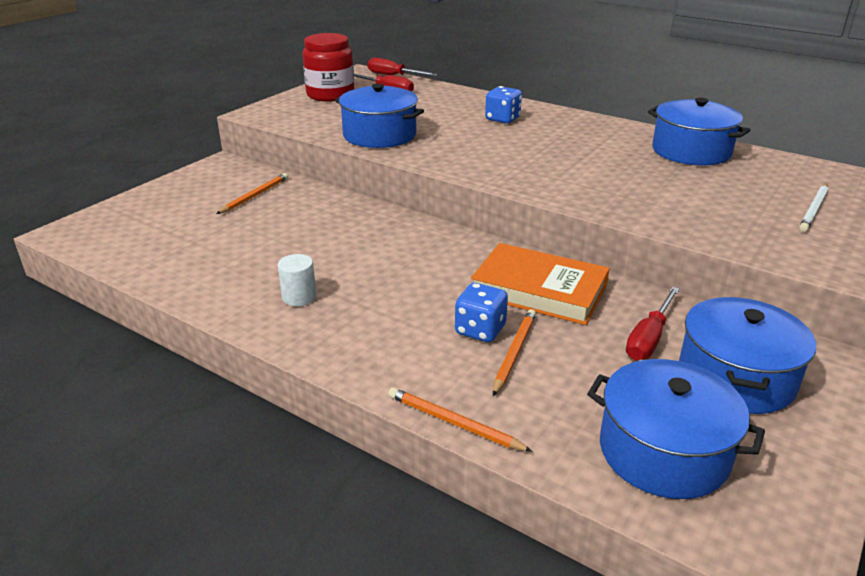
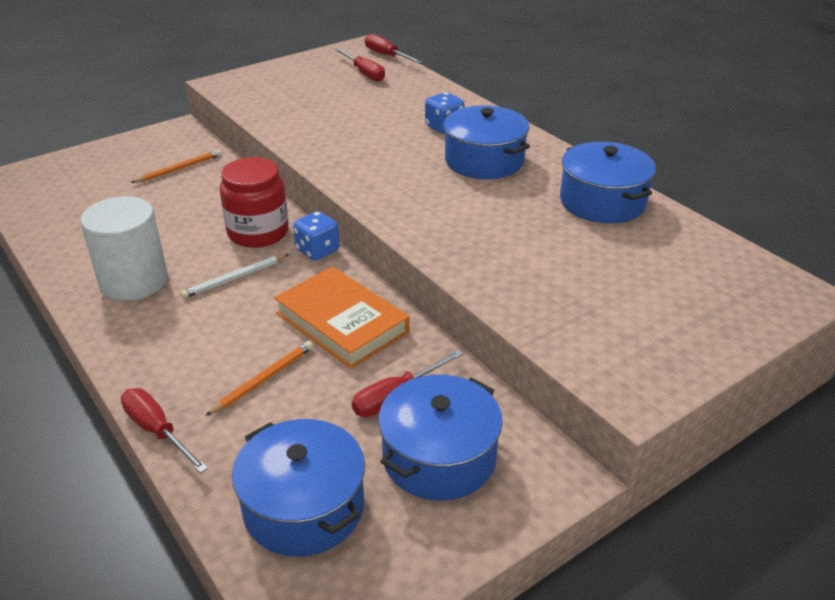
camera: 20 degrees right, 5 degrees up
white cylinder [278,254,316,306] -> white cylinder [80,196,168,301], size x2.13
red jar [302,33,354,101] -> red jar moved to [220,157,289,248]
blue pot [335,84,424,148] -> blue pot moved to [444,105,530,179]
orange pencil [388,387,533,452] -> red screwdriver [121,388,208,473]
blue dice [455,283,508,342] -> blue dice moved to [293,211,340,261]
white pencil [799,184,829,232] -> white pencil moved to [180,254,289,299]

